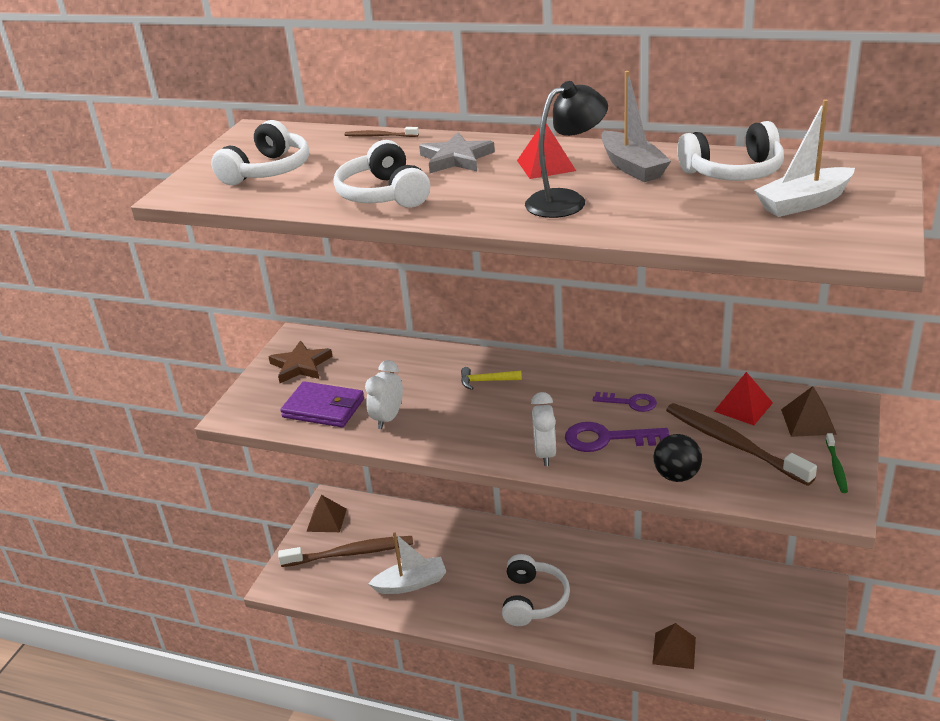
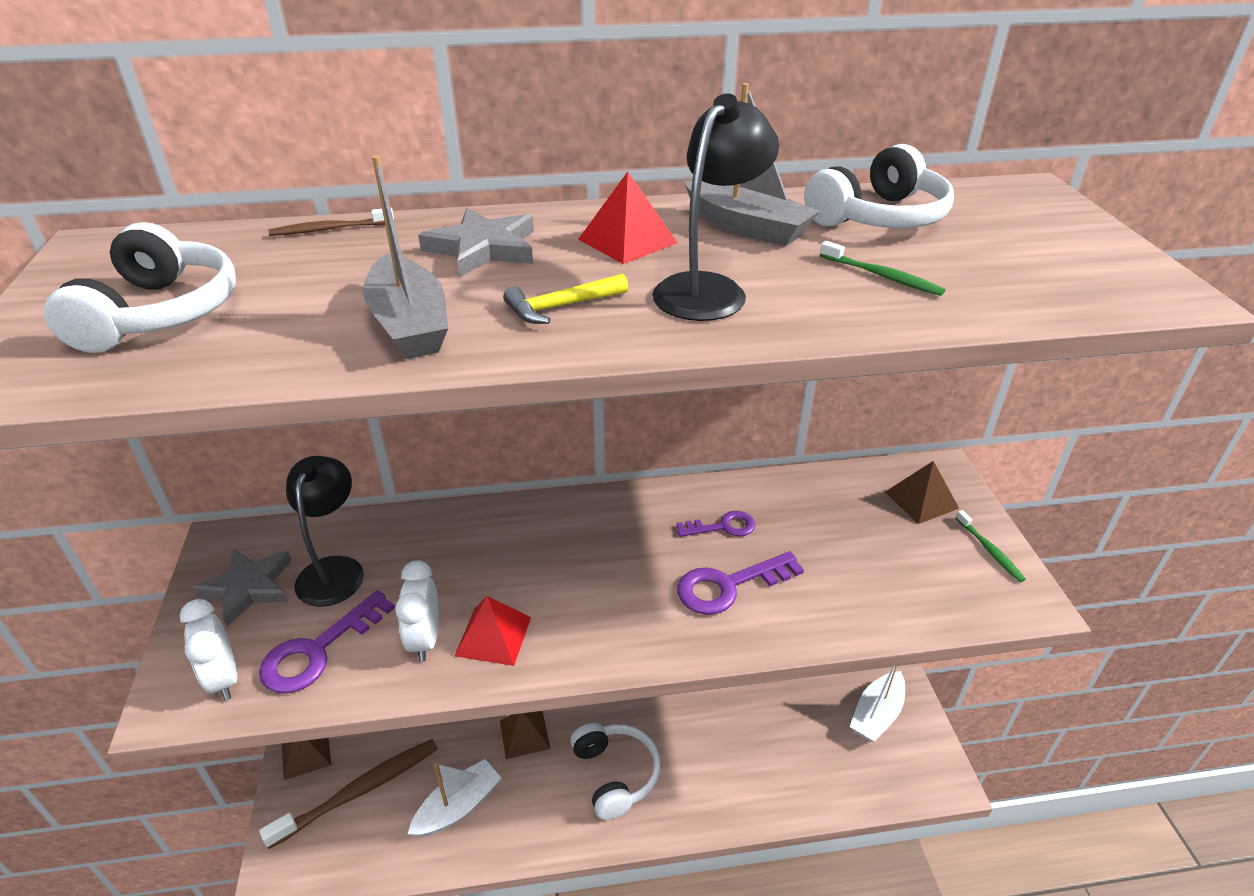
camera: 30 degrees left, 5 degrees up
brown star [268,340,333,383] -> grey star [192,548,292,626]
purple wallet [280,381,364,428] -> purple key [259,590,395,694]
white headphones [333,140,430,208] -> grey boat [363,155,448,359]
yellow hammer [461,367,522,390] -> yellow hammer moved to [503,273,628,324]
white clock [531,392,556,466] -> white clock moved to [180,599,237,701]
brown pyramid [652,623,696,669] -> brown pyramid moved to [500,711,550,759]
black ball [654,434,702,482] -> none
brown toothbrush [666,403,817,486] -> none
red pyramid [714,372,773,425] -> red pyramid moved to [455,596,531,666]
white boat [754,99,855,217] -> white boat moved to [850,666,905,742]
none -> black lamp [286,456,364,607]
none -> green toothbrush [820,241,945,296]

